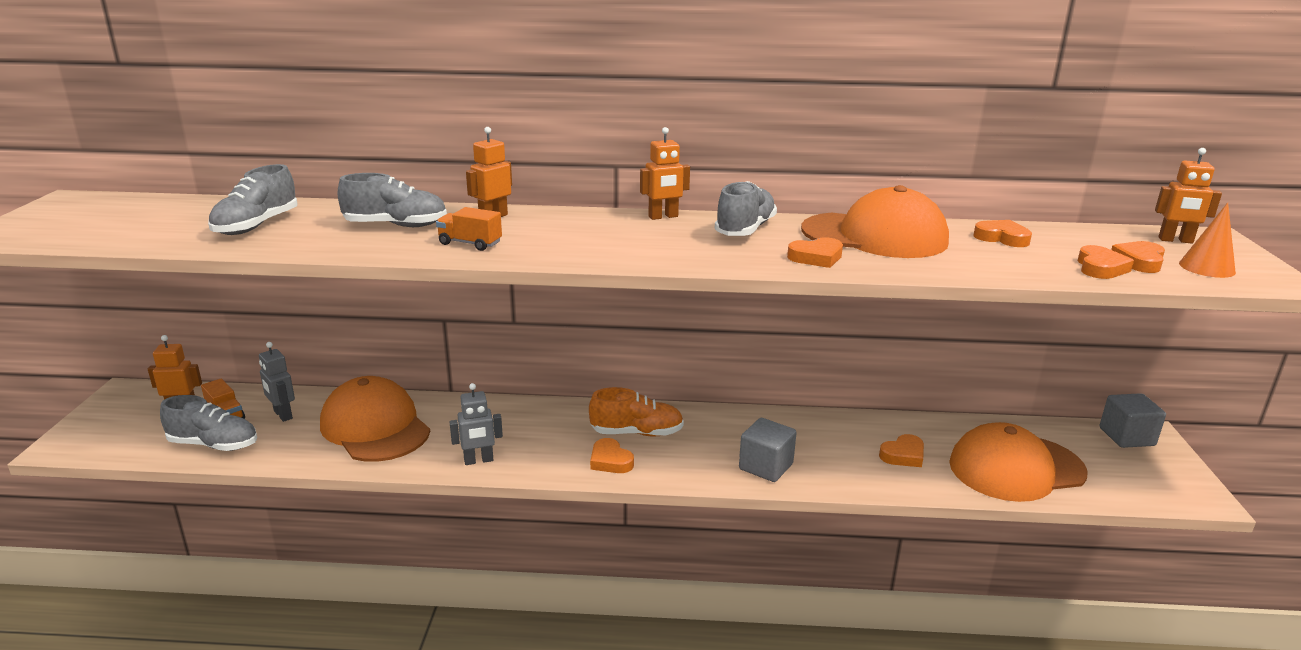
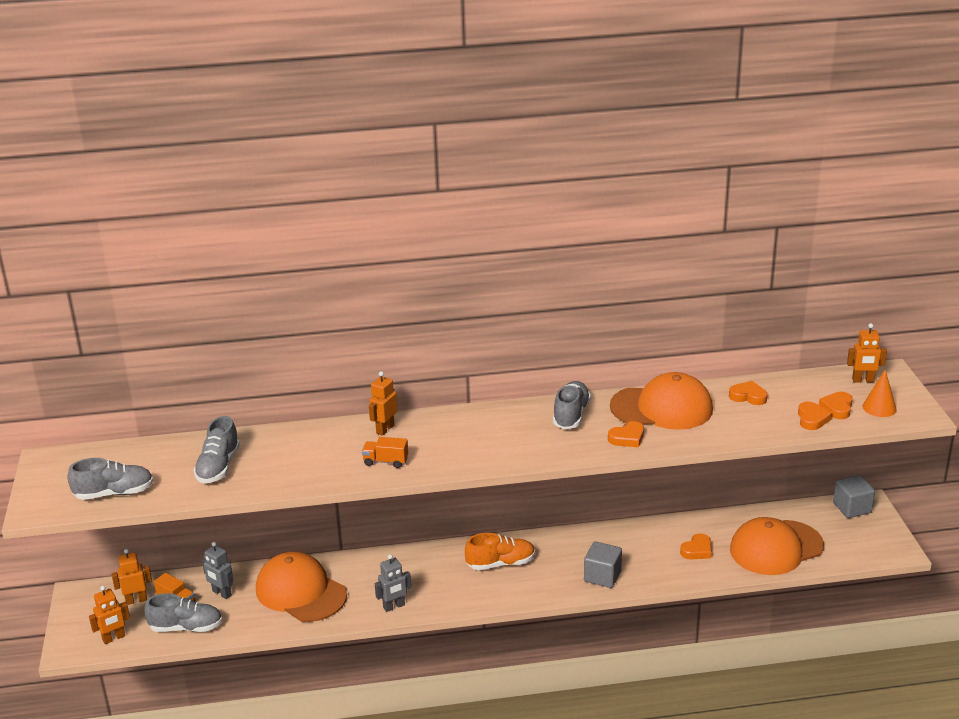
camera: 10 degrees left, 5 degrees up
grey shoe [338,173,447,227] -> grey shoe moved to [68,458,154,500]
orange heart [590,438,634,473] -> none
orange robot [640,127,690,220] -> orange robot moved to [89,586,130,644]

